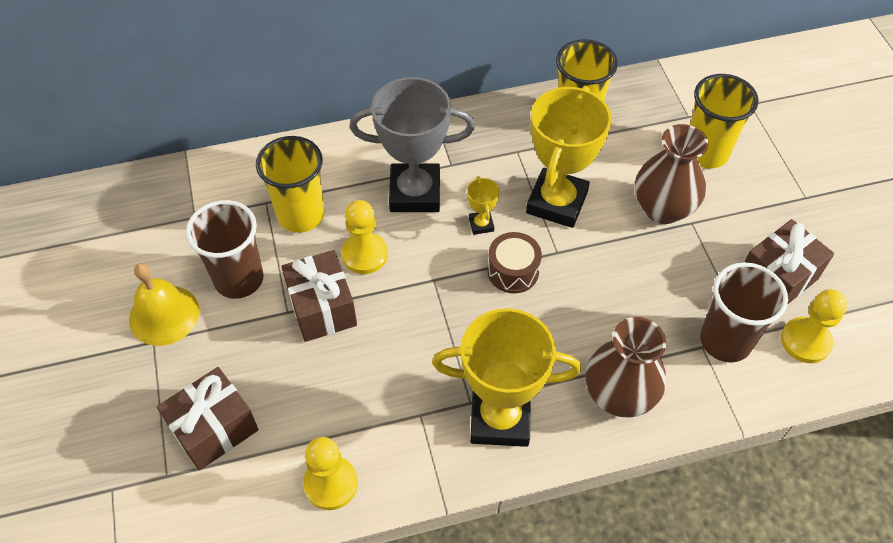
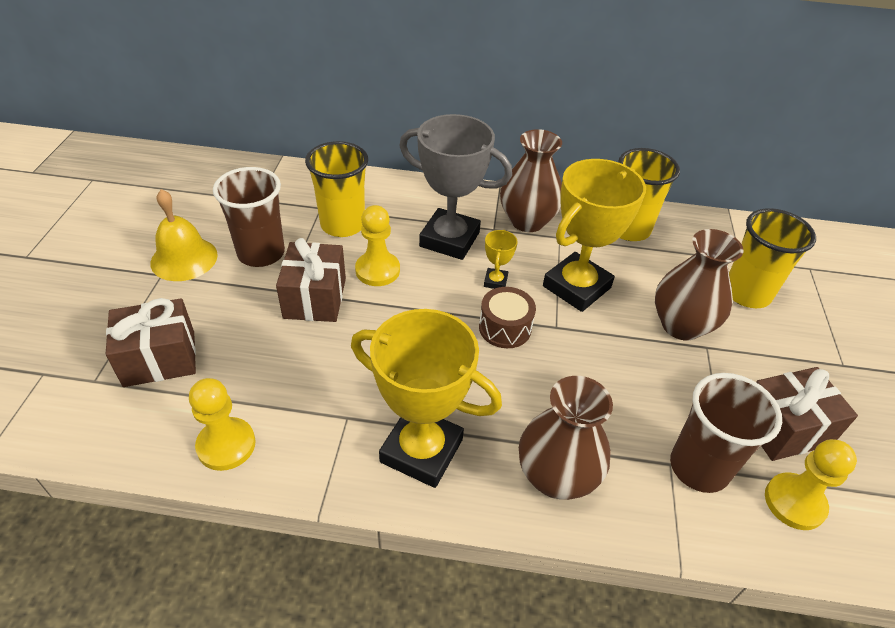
camera: 20 degrees right, 10 degrees down
none -> brown vase [500,129,562,232]

